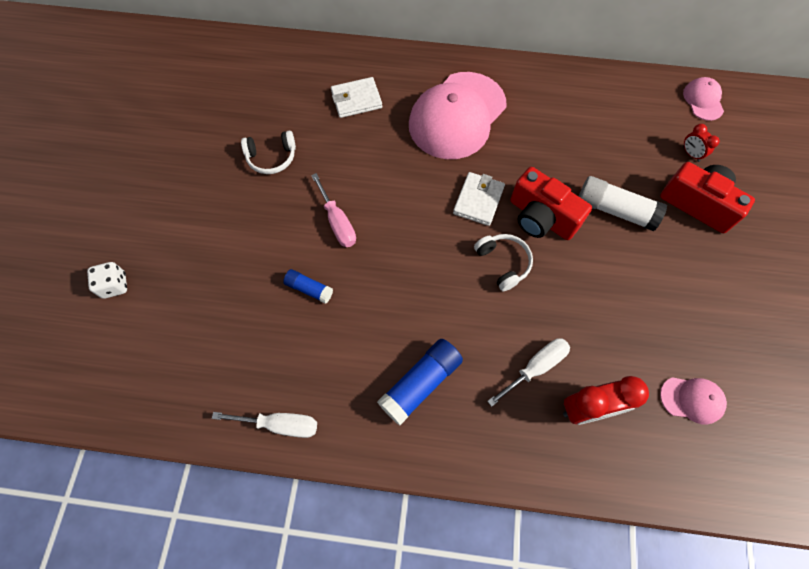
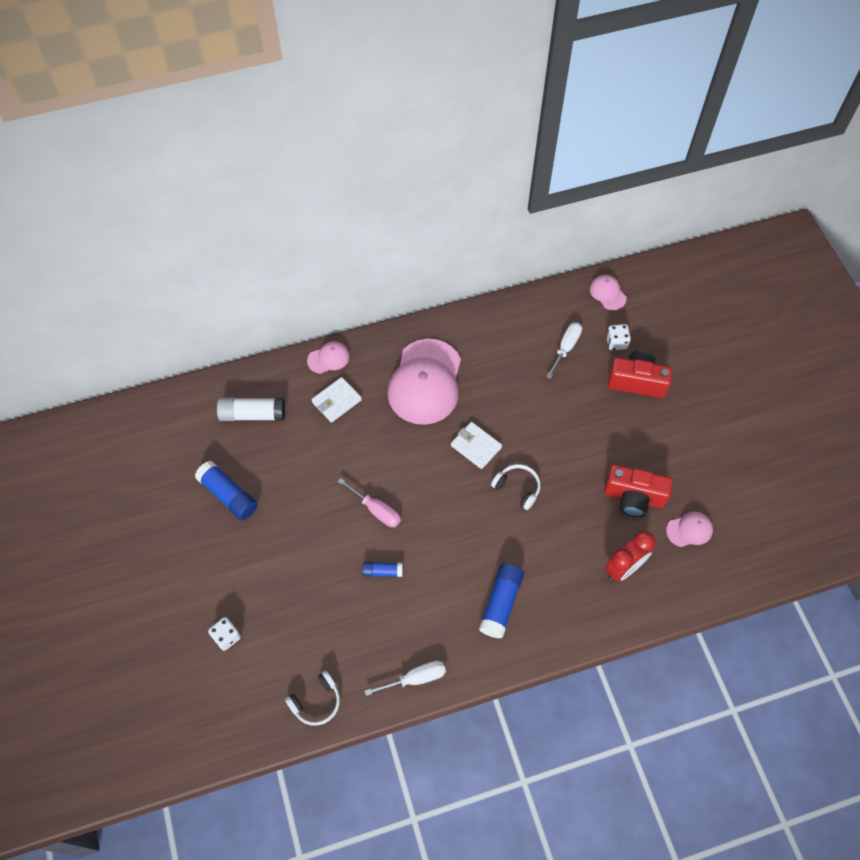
camera: 25 degrees left, 5 degrees down
white headphones [241,131,296,174] -> white headphones moved to [285,671,340,726]
white wallet [453,172,505,226] -> white wallet turned 45 degrees counterclockwise [451,422,502,469]
white screwdriver [487,338,570,407] -> white screwdriver moved to [546,322,582,379]
red camera [510,167,592,240] -> red camera moved to [604,464,673,517]
white glue stick [579,176,667,231] -> white glue stick moved to [217,398,285,421]
red clock [683,124,720,162] -> white dice [606,324,631,350]
none -> blue glue stick [195,461,258,520]
none -> pink cap [307,341,350,374]

